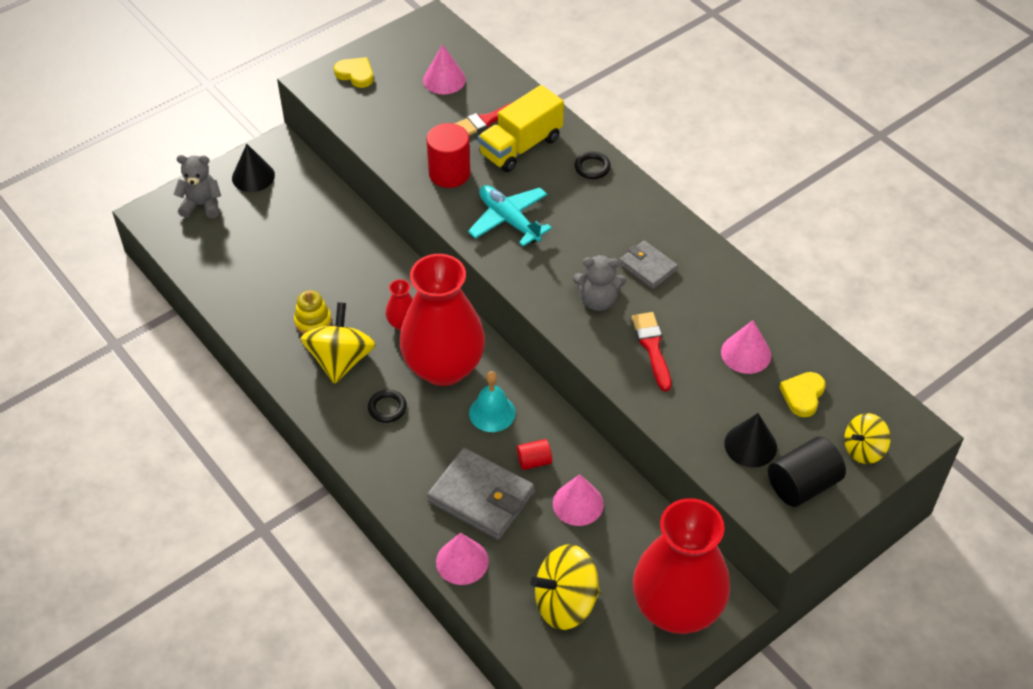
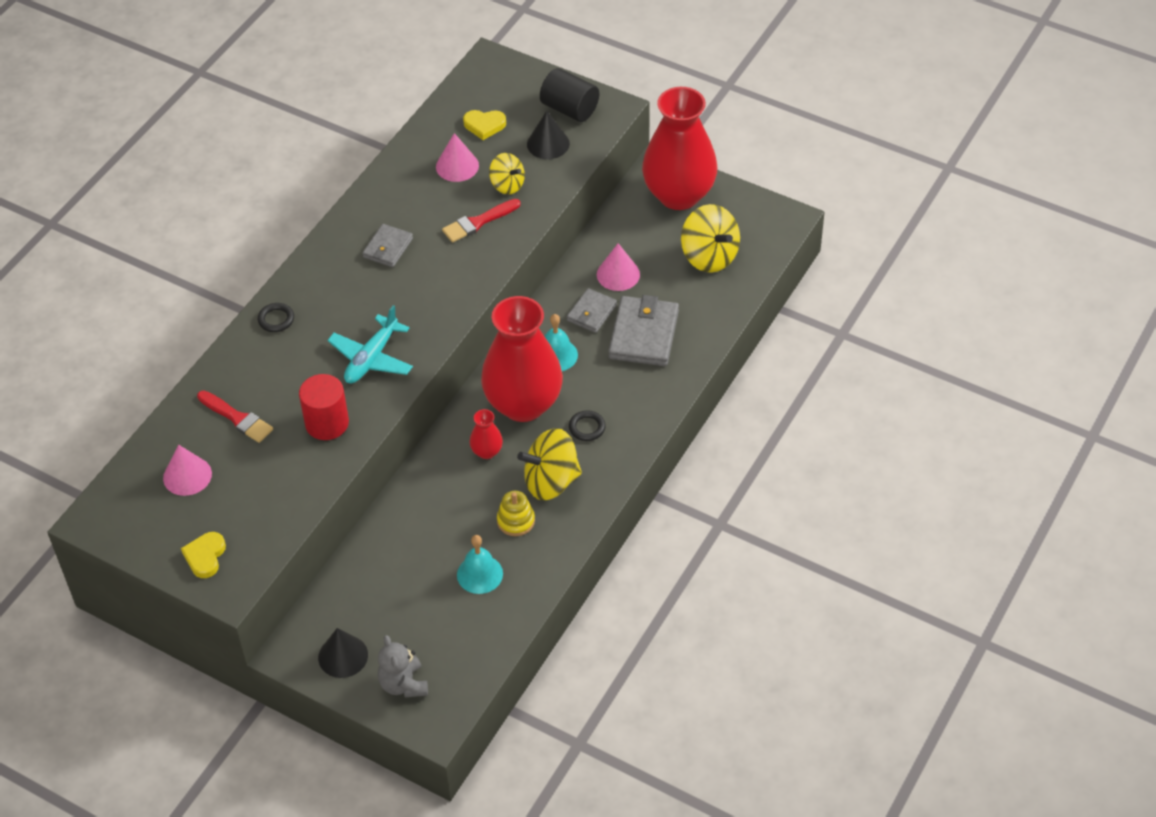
camera: 110 degrees left, 0 degrees up
pink cone [436,533,489,585] -> none
yellow truck [478,85,564,172] -> none
red cylinder [517,439,552,470] -> grey wallet [567,288,617,333]
grey teddy bear [573,255,626,311] -> none
yellow spinning top [844,413,891,464] -> yellow spinning top moved to [489,153,525,194]
none -> turquoise bell [457,535,503,594]

